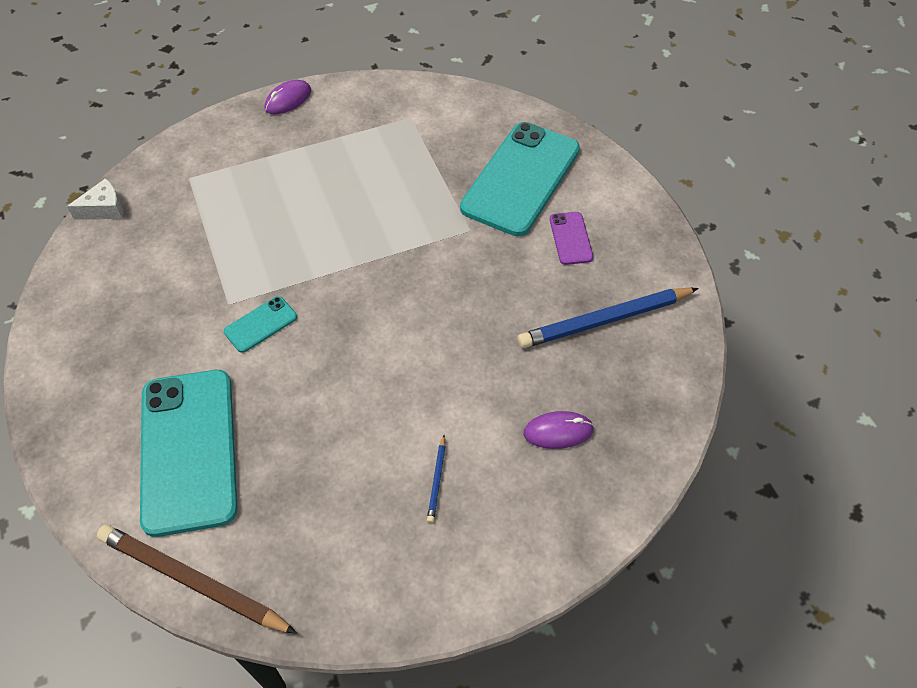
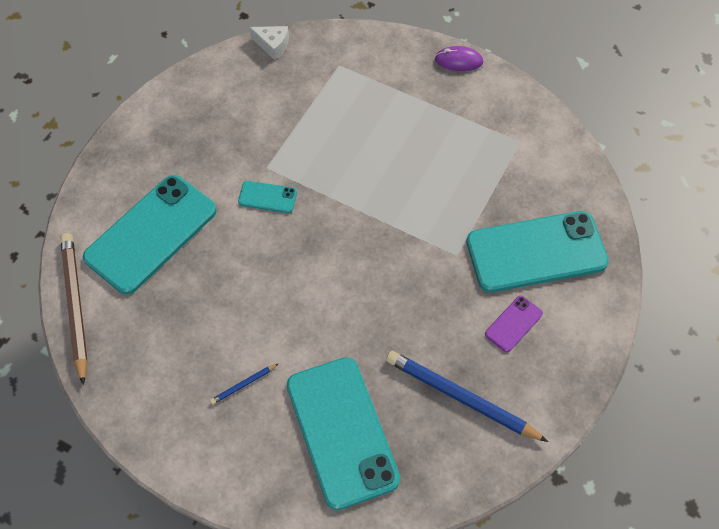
camera: 50 degrees right, 5 degrees up
purple mouse [523,411,594,449] -> turquoise phone [287,357,400,510]

